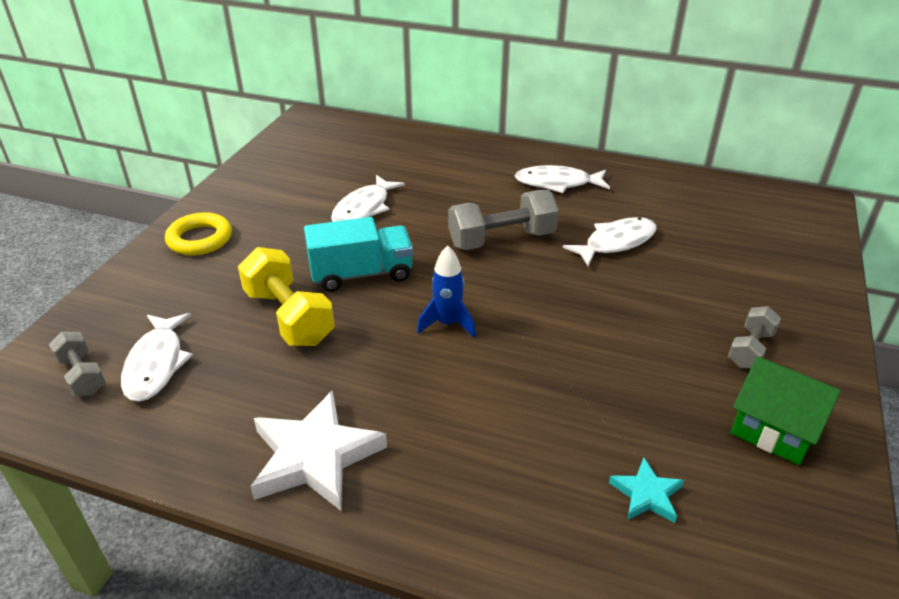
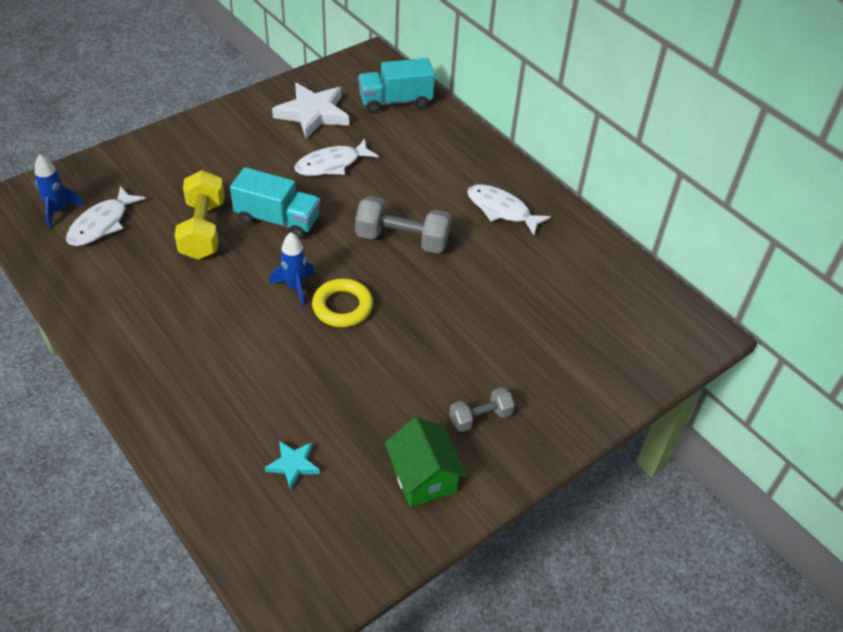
camera: 30 degrees right, 10 degrees up
grey dumbbell [49,331,105,396] -> blue rocket [35,154,84,228]
yellow ring [165,212,232,256] -> yellow ring moved to [312,279,373,327]
white star [250,390,387,511] -> white star moved to [272,83,349,139]
white fish [562,217,656,266] -> none
none -> turquoise truck [358,58,435,113]

